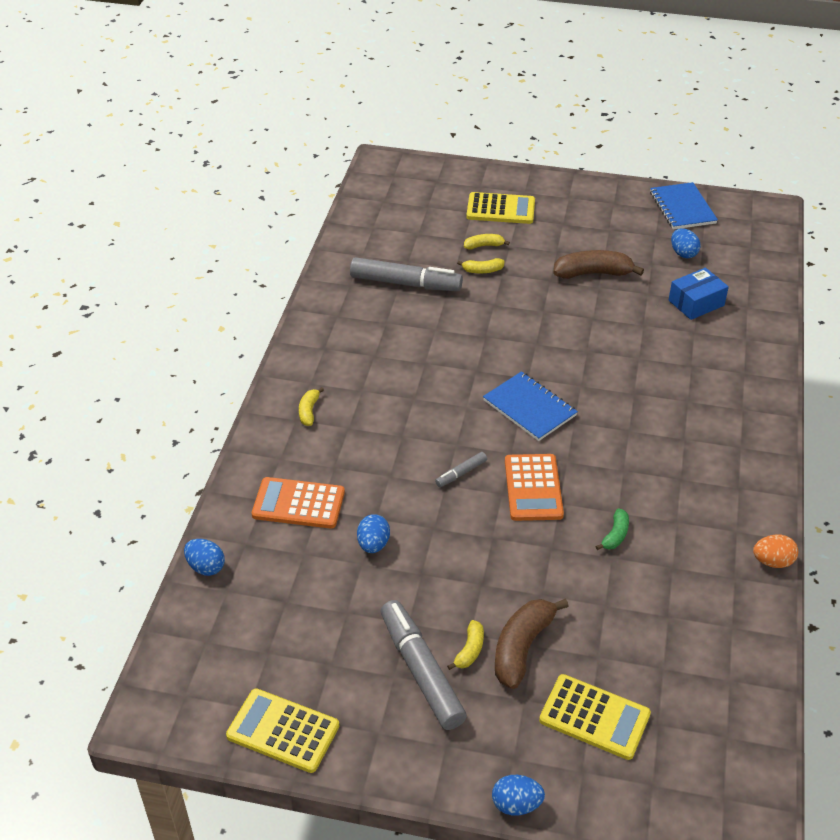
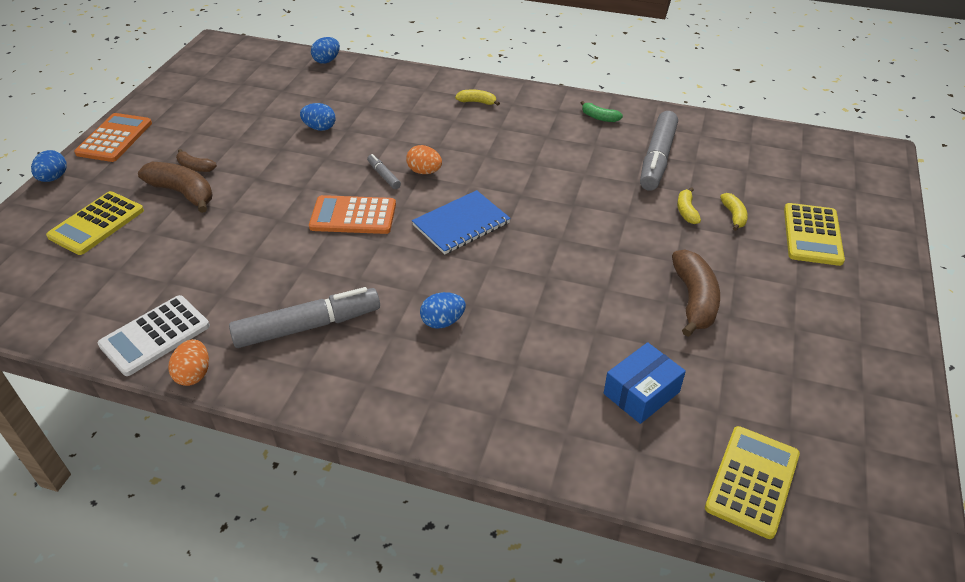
camera: 95 degrees right, 0 degrees up
yellow calculator [226,688,339,773] -> yellow calculator moved to [705,426,800,539]
orange calculator [252,477,345,529] -> orange calculator moved to [74,113,152,162]
grey marker [381,600,467,730] -> grey marker moved to [229,287,380,348]
yellow banana [447,620,484,670] -> brown banana [176,149,217,172]
green banana [596,508,629,550] -> green banana moved to [581,101,623,122]
blue notebook [650,182,718,229] -> none
blue box [669,268,729,320] -> blue box turned 75 degrees clockwise [604,342,686,424]
blue egg [671,228,701,258] -> blue egg moved to [420,292,466,329]
none -> white calculator [97,295,210,376]
none -> orange egg [406,145,442,174]

